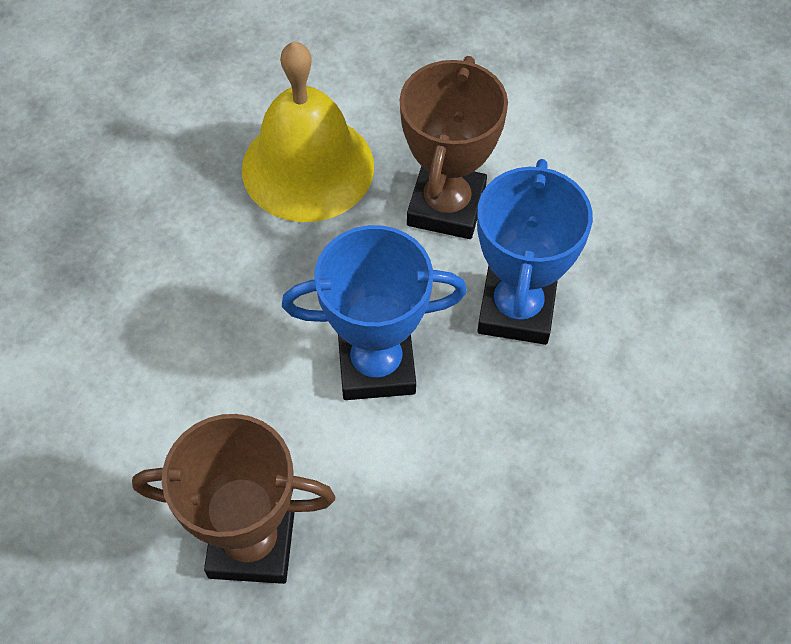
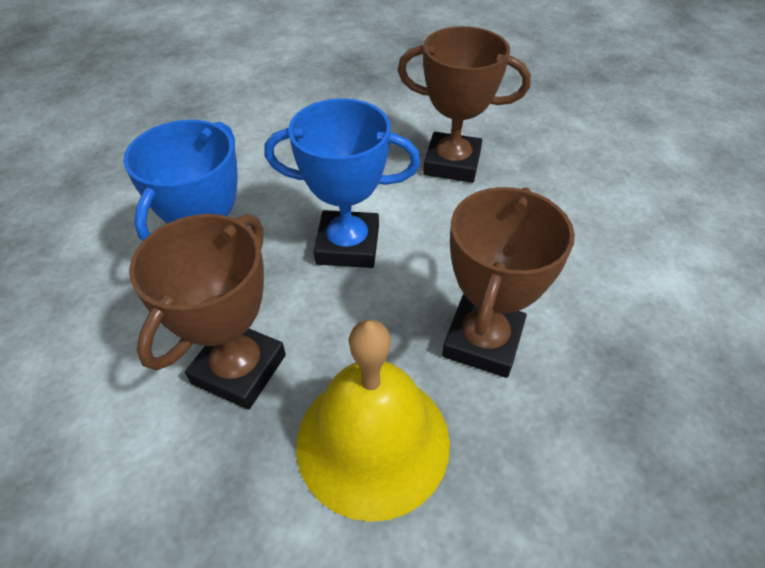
camera: 170 degrees left, 10 degrees down
none -> brown trophy [442,187,575,378]

